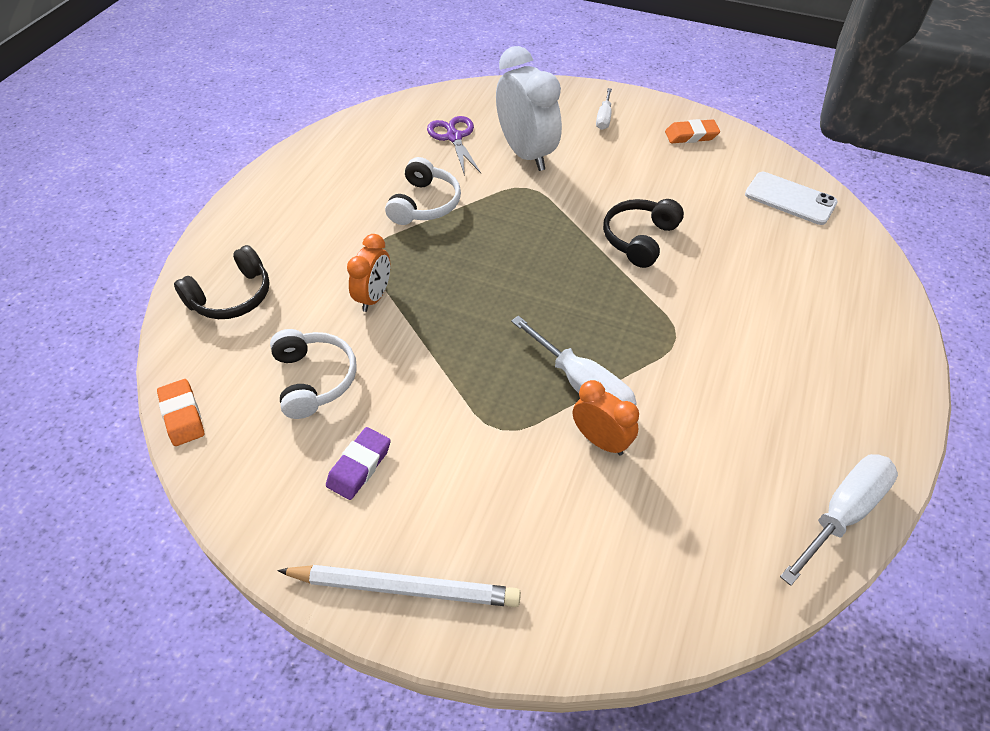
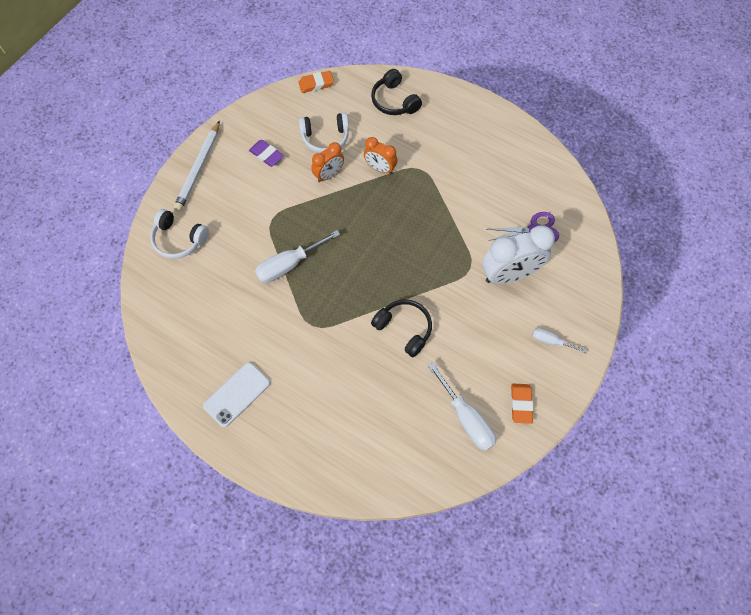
camera: 100 degrees right, 15 degrees up
white headphones [385,157,461,225] -> white headphones moved to [150,209,209,259]
orange clock [573,380,639,455] -> orange clock moved to [311,142,344,182]
white phone [745,172,838,225] -> white phone moved to [203,362,270,427]
white screwdriver [780,454,898,586] -> white screwdriver moved to [428,362,496,451]

